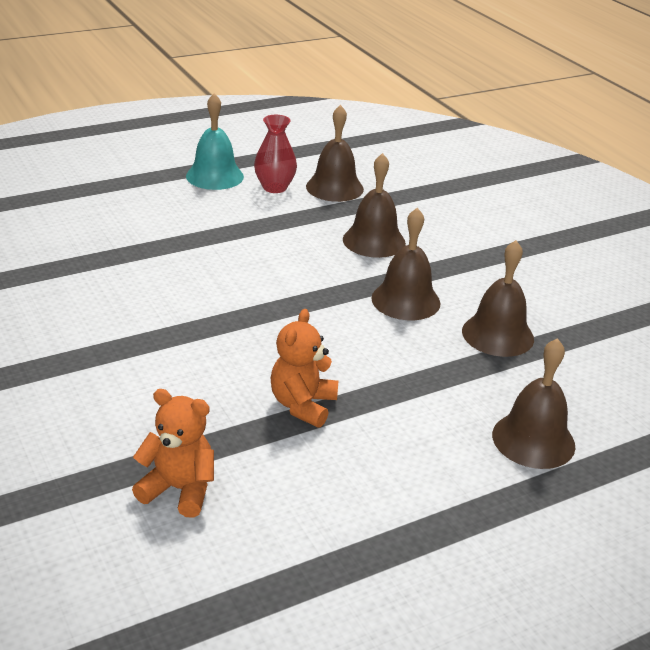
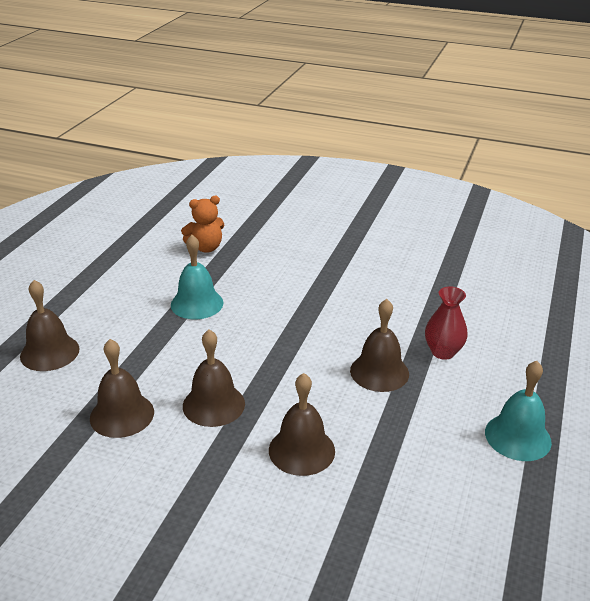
camera: 140 degrees right, 0 degrees up
red vase [254,115,297,193] -> red vase moved to [425,287,468,360]
orange teddy bear [270,309,338,428] -> turquoise bell [171,235,224,319]
brown bell [306,105,364,202] -> brown bell moved to [350,299,409,392]

